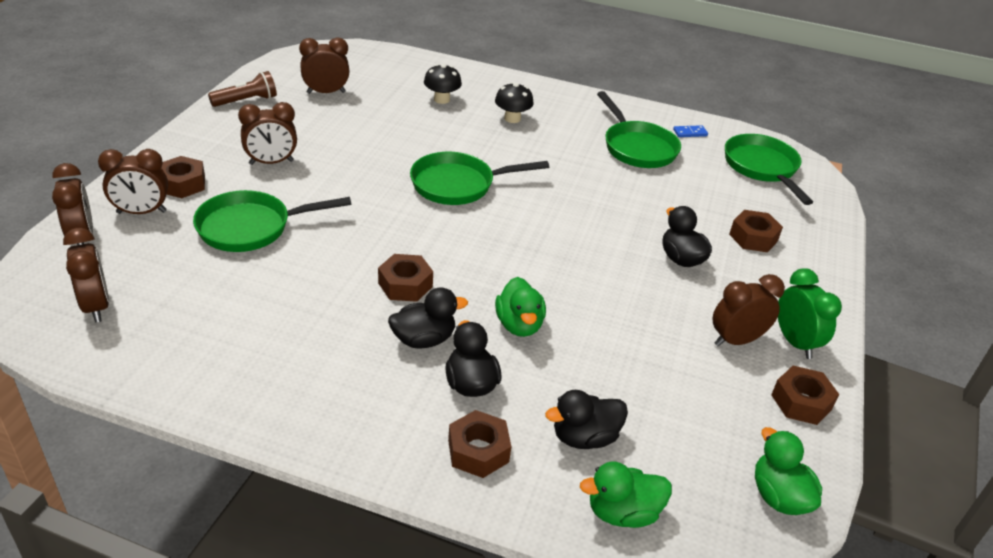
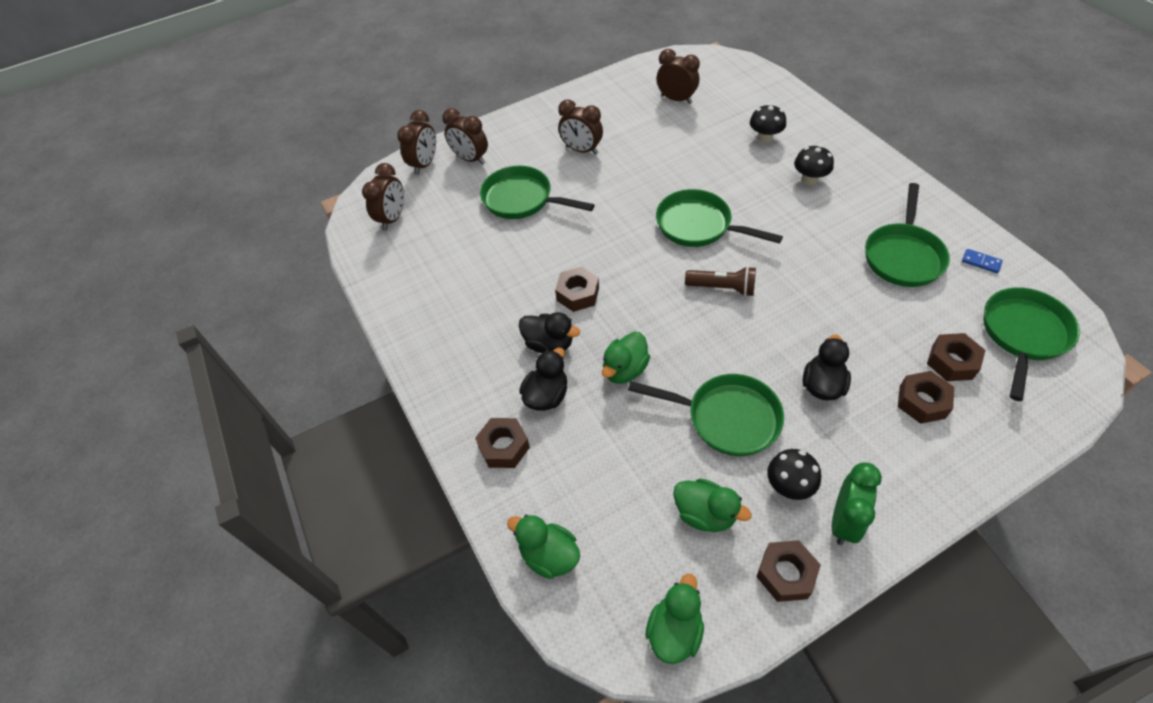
camera: 50 degrees right, 15 degrees up
brown nut [161,156,205,198] -> brown nut moved to [927,333,985,381]
brown flashlight [208,71,277,107] -> brown flashlight moved to [685,266,756,297]
black duck [545,390,628,449] -> none
brown clock [713,274,785,347] -> black mushroom [767,449,821,500]
none -> green pan [628,374,784,456]
none -> green duck [673,478,751,532]

